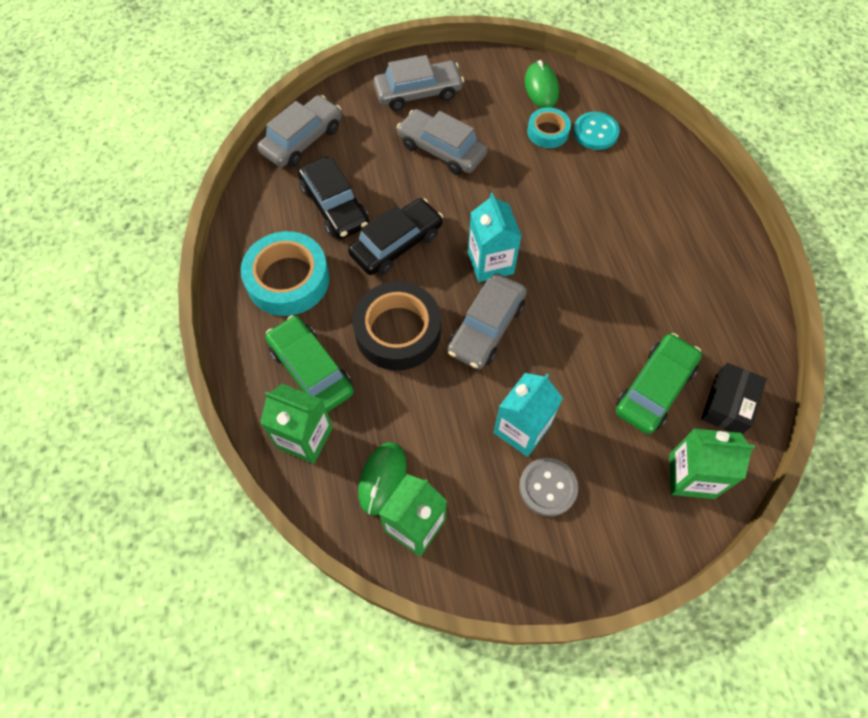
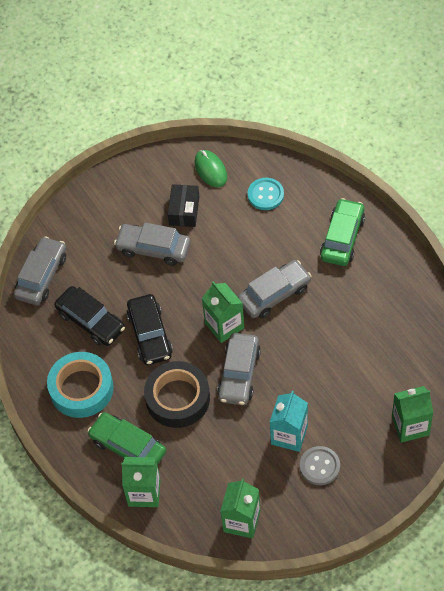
camera: 15 degrees left, 5 degrees down
black car [348,198,443,275] -> black car turned 135 degrees clockwise [127,294,173,365]
green mouse [358,442,407,515] -> none
grey car [373,55,464,111] -> grey car moved to [238,260,311,318]
turquoise carton [468,193,522,282] -> green carton [202,282,244,343]
turquoise tape [527,107,571,148] -> none
green car [616,333,702,434] -> green car moved to [320,198,365,266]
black box [701,363,767,434] -> black box moved to [168,184,199,227]

